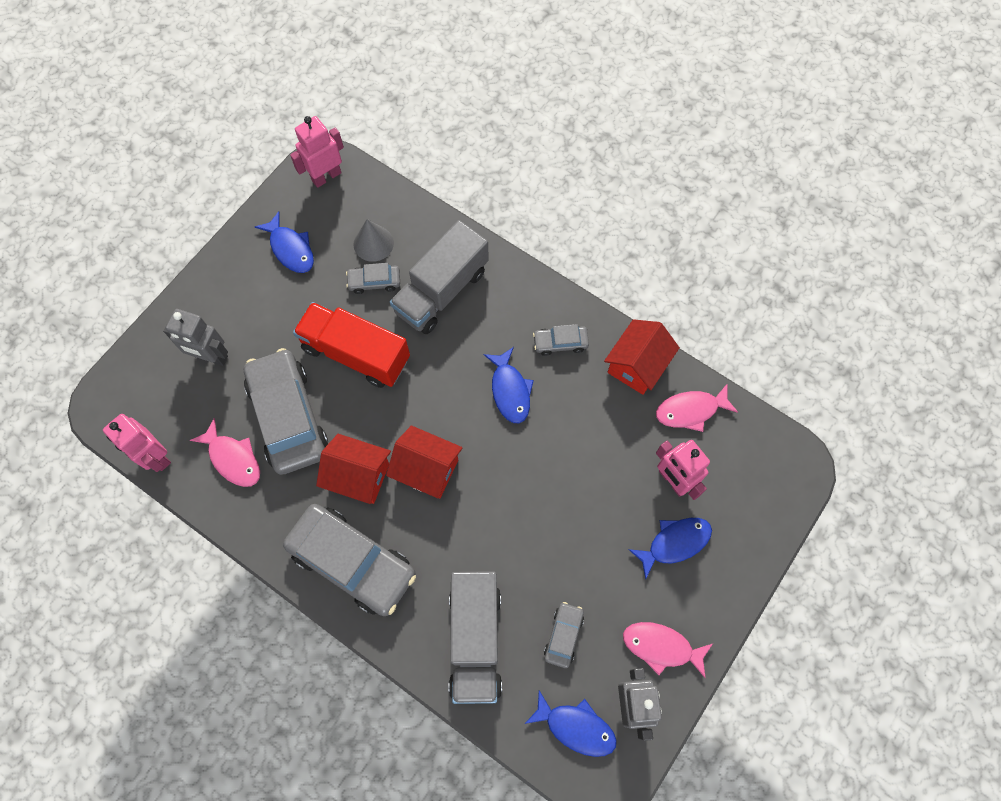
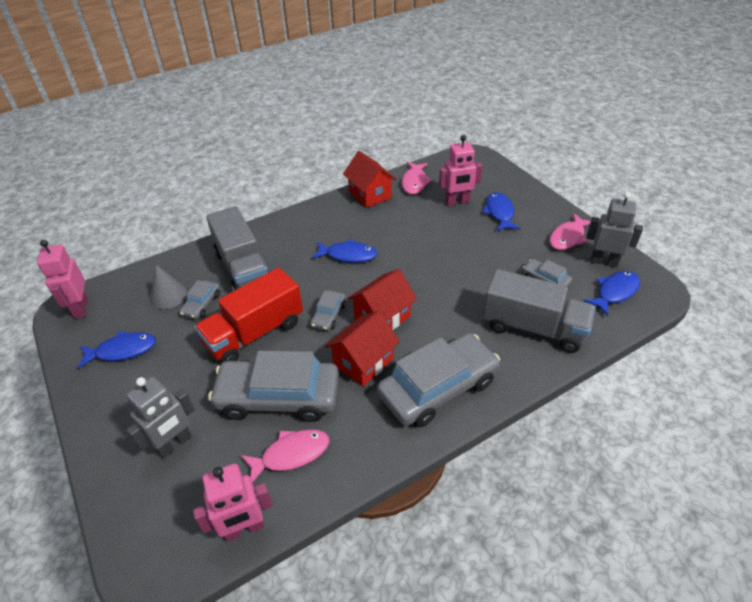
camera: 65 degrees left, 25 degrees down
grey car [533,324,589,356] -> grey car moved to [310,290,346,331]

